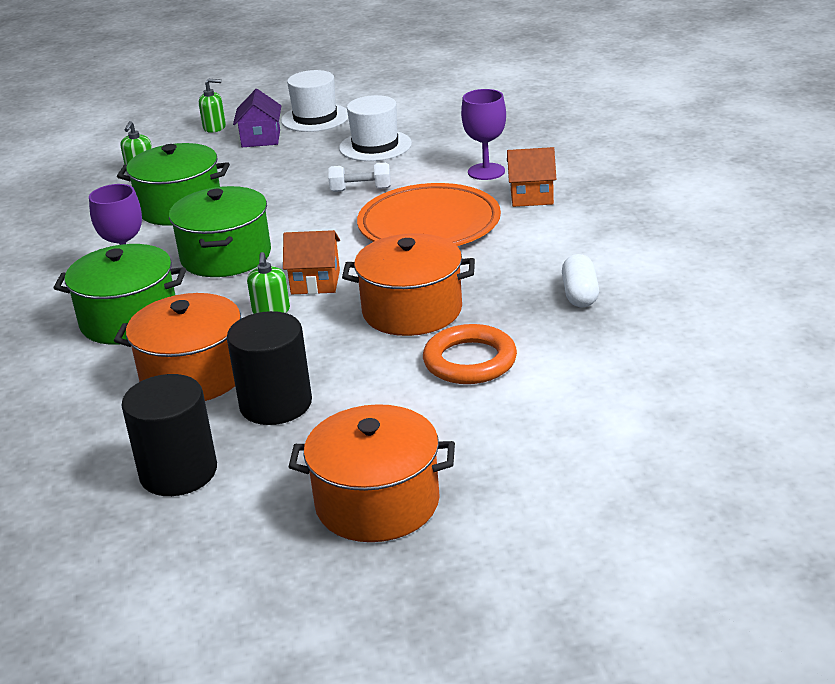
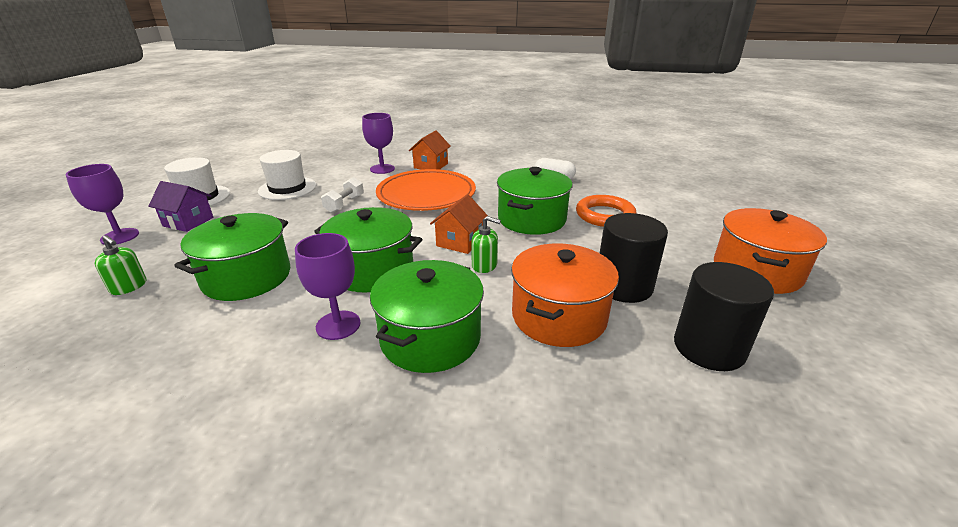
camera: 70 degrees left, 0 degrees up
green soap dispenser [199,79,226,133] -> purple goblet [66,164,139,245]
orange pot [342,233,475,336] -> green pot [497,167,572,235]

